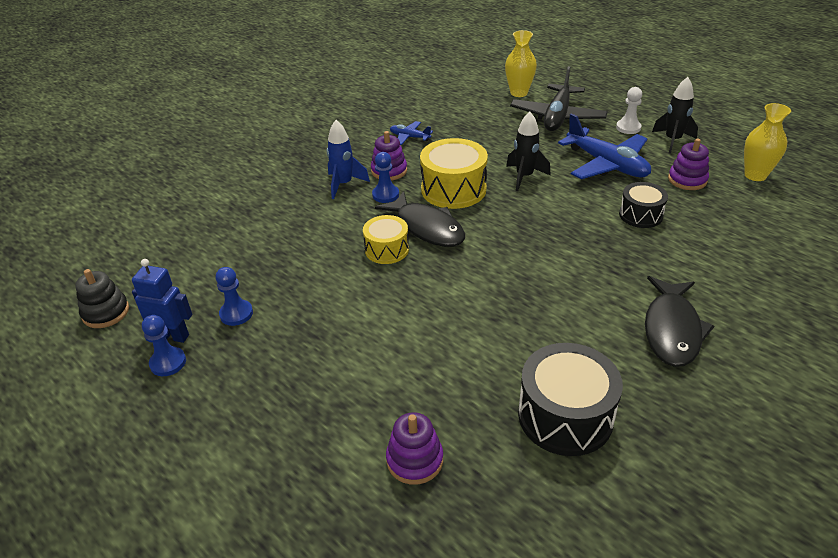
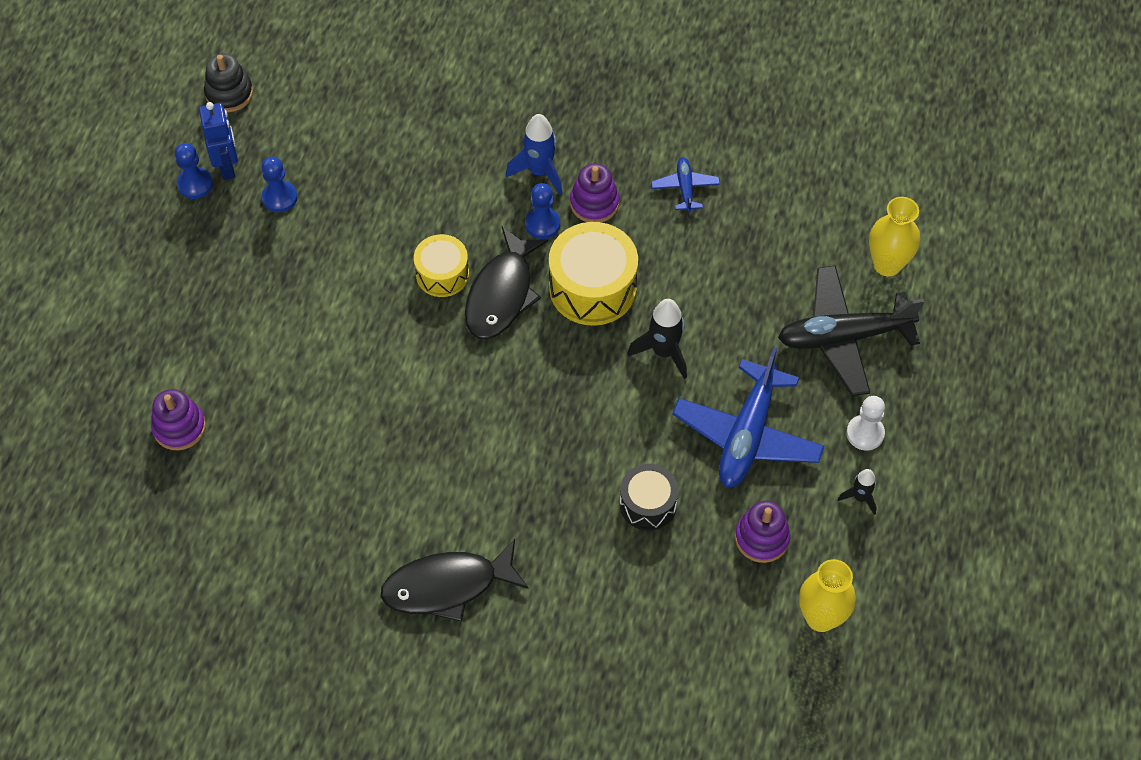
camera: 60 degrees right, 20 degrees up
black drum [518,343,623,456] -> none
black rocket [652,77,698,153] -> black rocket [838,469,877,515], size x0.60

